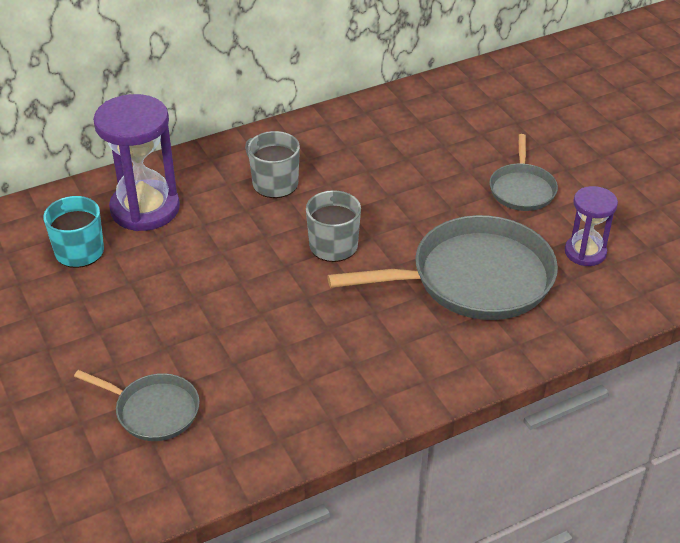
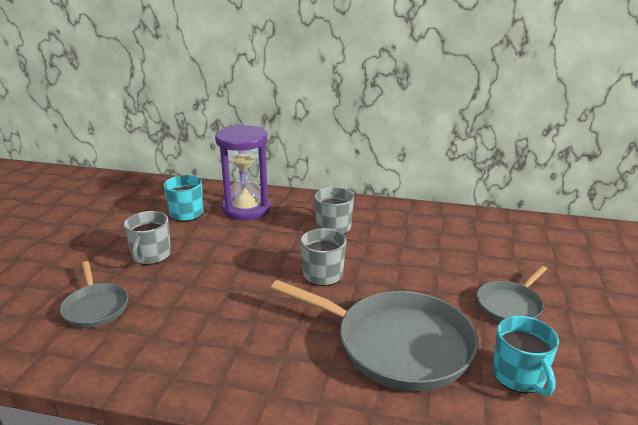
camera: 40 degrees right, 15 degrees down
purple hourglass [565,186,618,266] -> turquoise mug [493,316,559,396]
none -> grey mug [124,211,171,265]

